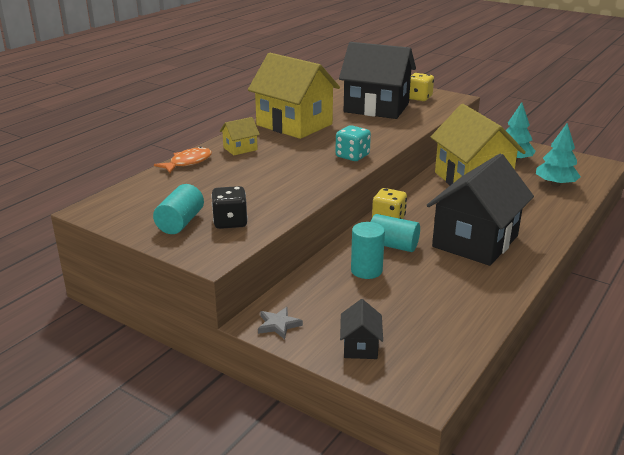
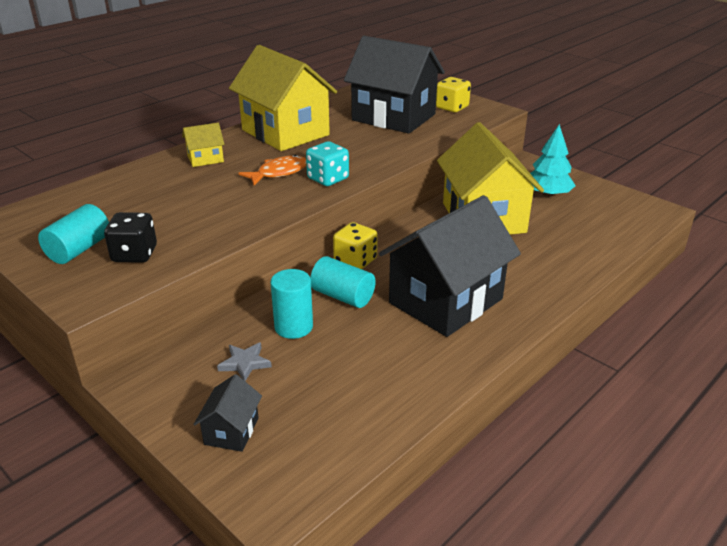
camera: 10 degrees right, 5 degrees up
orange fish [154,147,212,173] -> orange fish moved to [239,155,306,185]
grey star [258,307,303,339] -> grey star moved to [217,342,272,381]
turquoise tree [536,123,581,186] -> none

